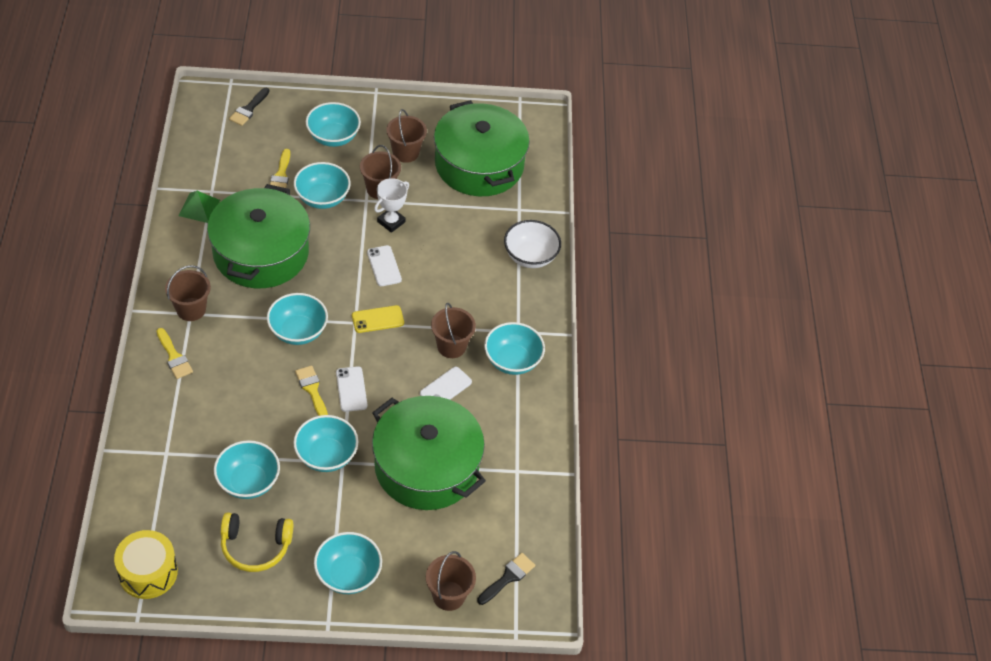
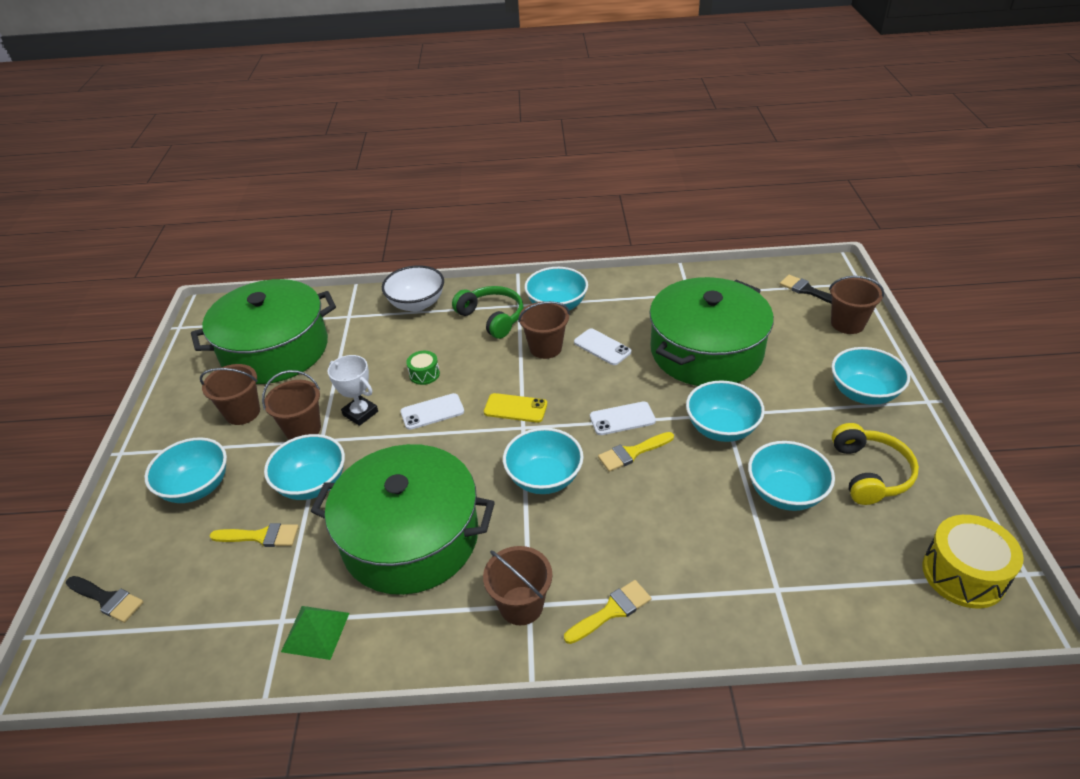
camera: 85 degrees left, 10 degrees down
yellow phone [352,305,404,333] -> yellow phone turned 60 degrees counterclockwise [484,393,547,423]
none -> green drum [406,351,440,385]
none -> green headphones [452,286,524,339]

